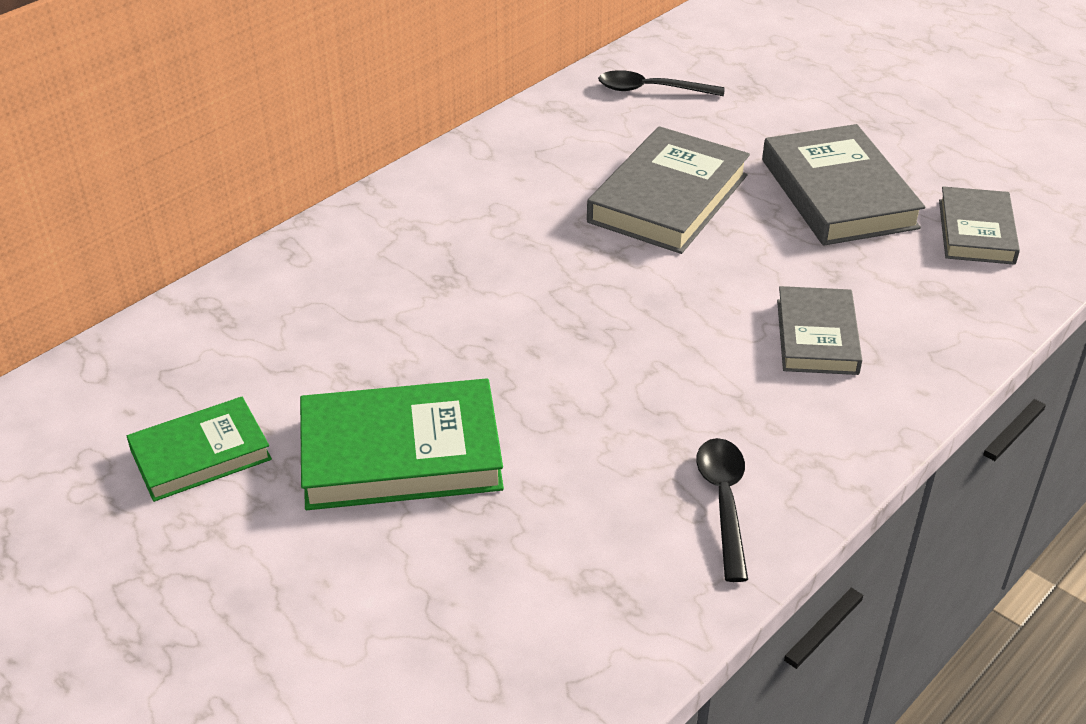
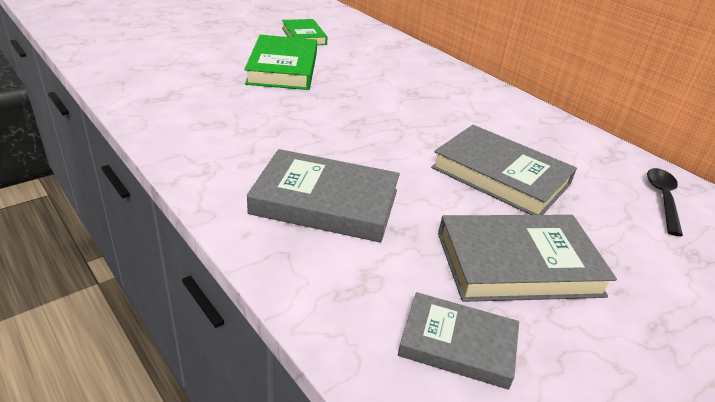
camera: 95 degrees right, 5 degrees down
black spoon [696,438,748,582] -> none
grey book [777,286,862,375] -> grey book [247,149,400,242], size x1.59

